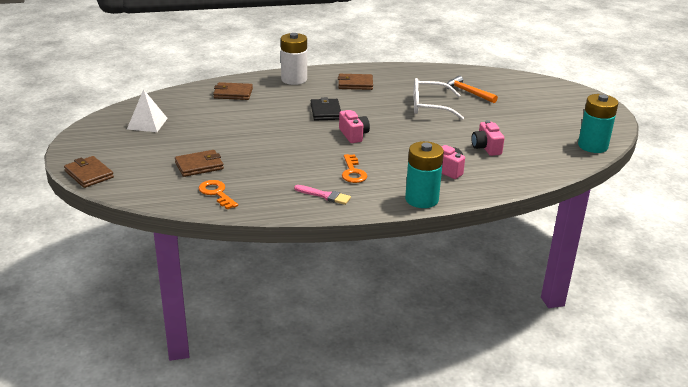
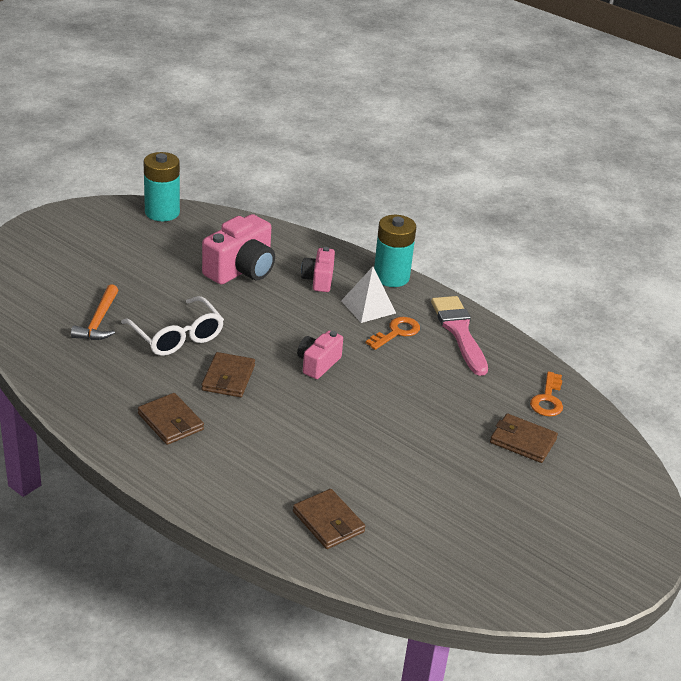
camera: 130 degrees left, 5 degrees up
brown wallet [64,156,114,188] -> brown wallet moved to [202,352,255,397]
white pyramid [127,89,168,132] -> white pyramid moved to [341,267,396,323]
white battery [281,33,307,85] -> none
pink brush [294,185,351,205] -> pink brush [431,296,488,376], size x1.79
black wallet [311,97,341,121] -> none
pink camera [471,120,505,156] -> pink camera [202,214,275,285], size x1.70

